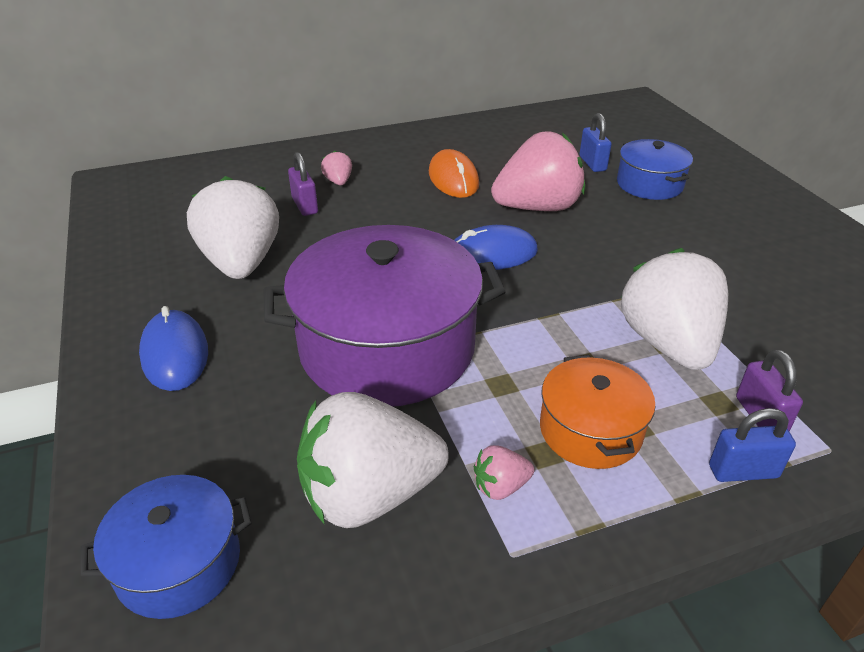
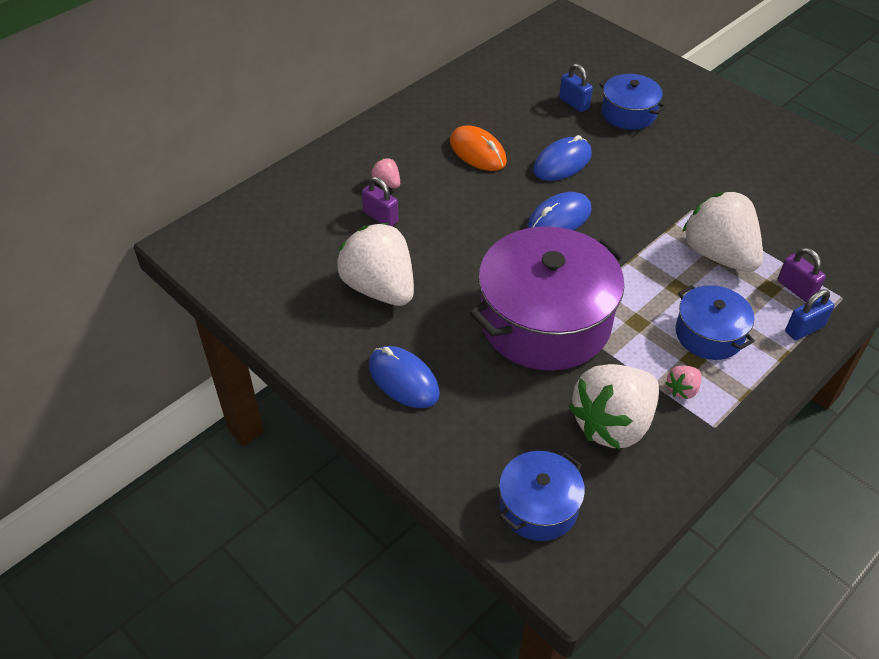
camera: 25 degrees left, 10 degrees up
pink strawberry [491,131,585,211] -> blue mouse [533,135,592,181]
orange pot [540,355,656,469] -> blue pot [675,285,755,360]

